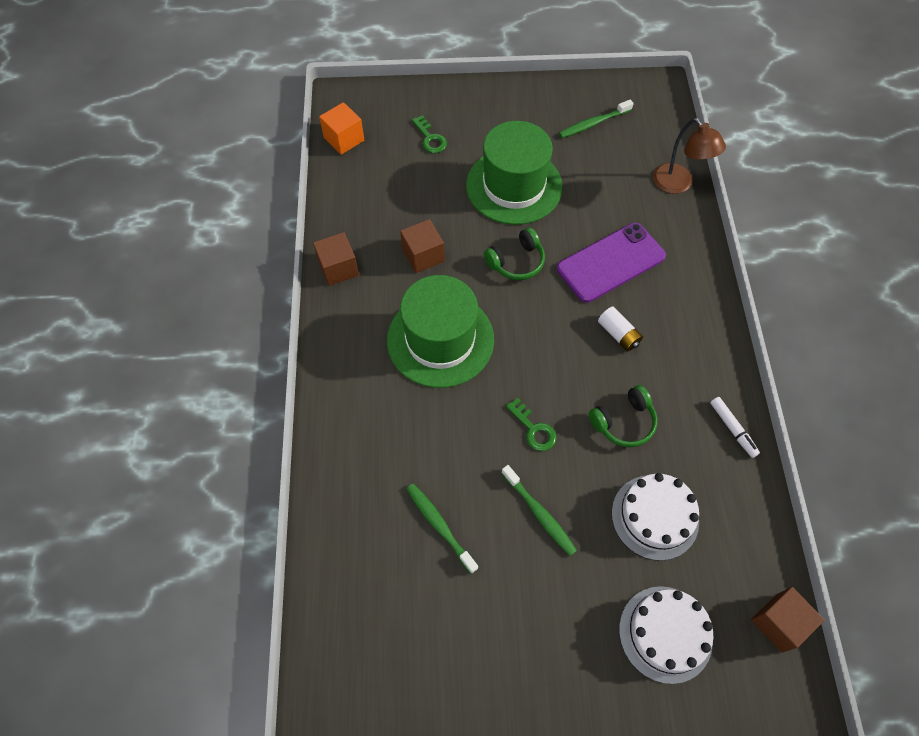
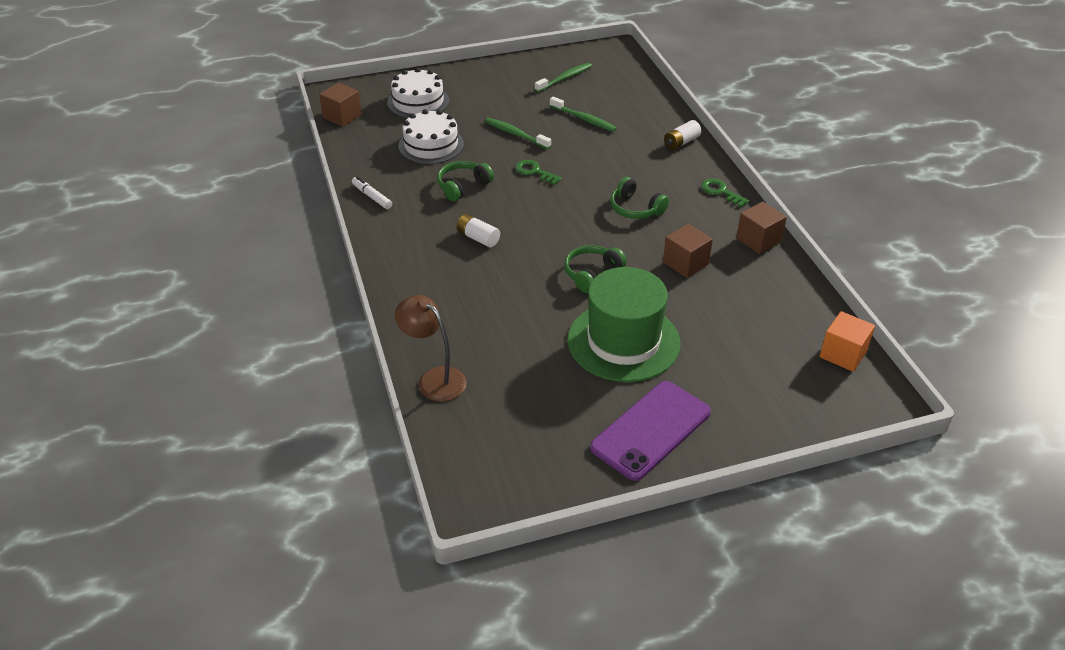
camera: 165 degrees right, 20 degrees down
green hat [387,275,494,388] -> green headphones [610,177,669,219]
green key [412,115,447,153] -> green key moved to [701,179,749,207]
purple phone [557,223,666,303] -> purple phone moved to [590,381,711,481]
green toothbrush [559,100,634,138] -> green toothbrush moved to [535,63,592,92]
none -> white battery [664,120,701,150]

